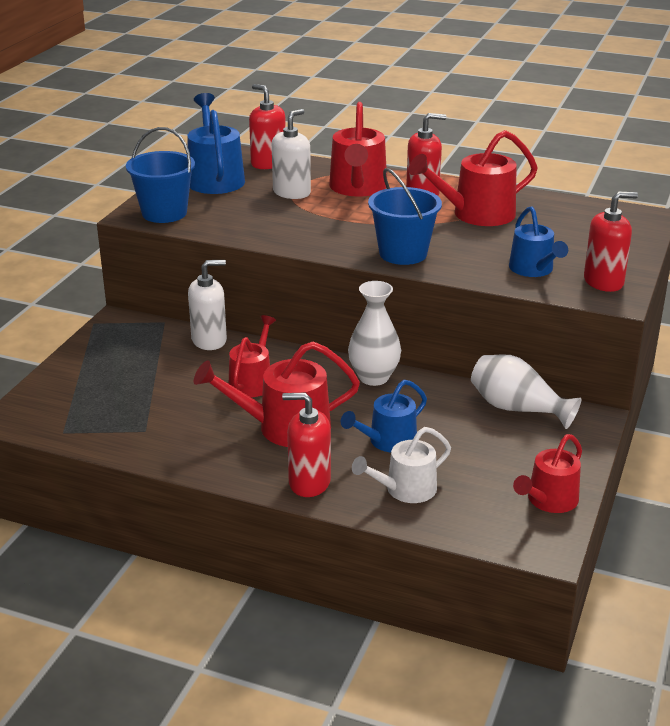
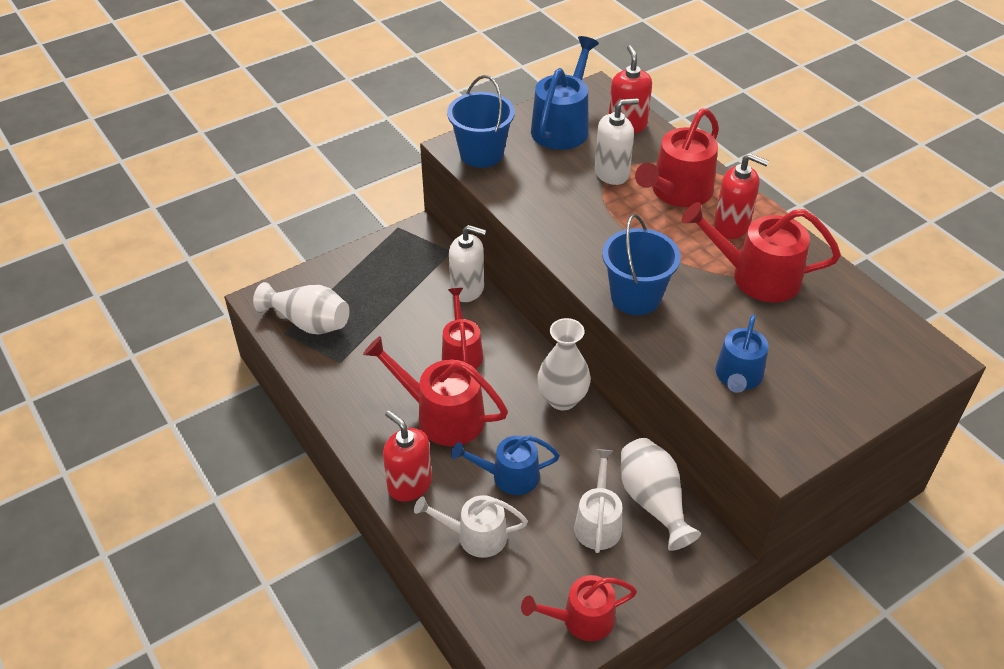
camera: 35 degrees right, 15 degrees up
red watering can [229,315,276,397] -> red watering can turned 60 degrees counterclockwise [442,288,483,369]
red soap dispenser [584,191,638,292] -> none
none -> white vase [253,282,350,334]
none -> white watering can [574,449,622,553]

